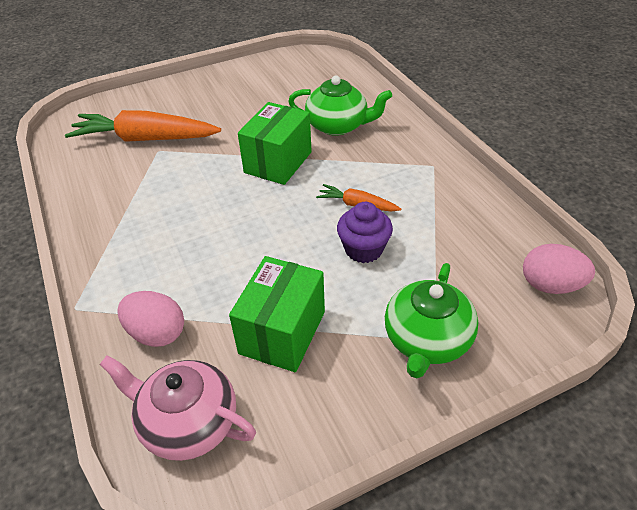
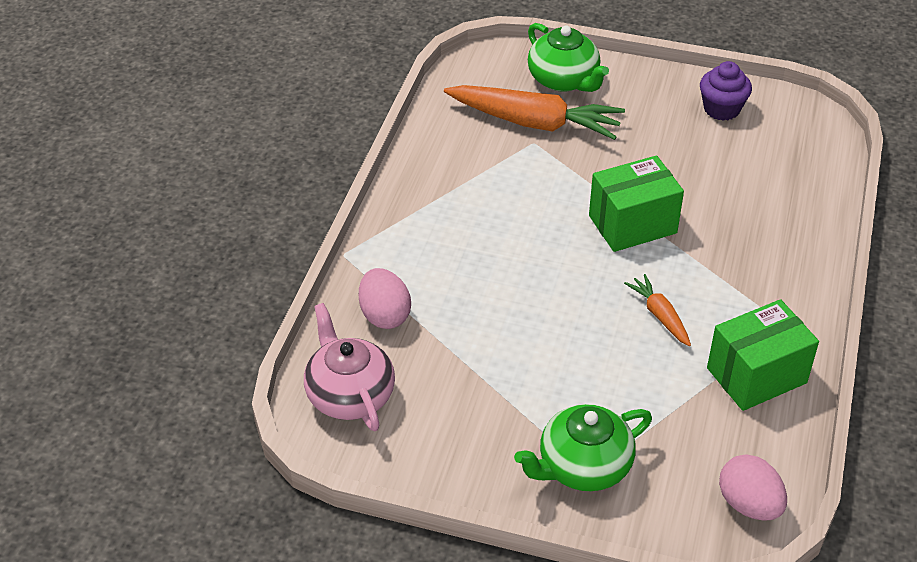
camera: 40 degrees right, 0 degrees up
orange carrot [65,110,221,141] -> orange carrot turned 150 degrees clockwise [444,85,625,140]
green box [229,256,325,372] -> green box moved to [707,299,819,411]
green teapot [288,76,392,136] -> green teapot moved to [528,23,609,92]
purple cupcake [337,202,393,263] -> purple cupcake moved to [700,61,752,121]

